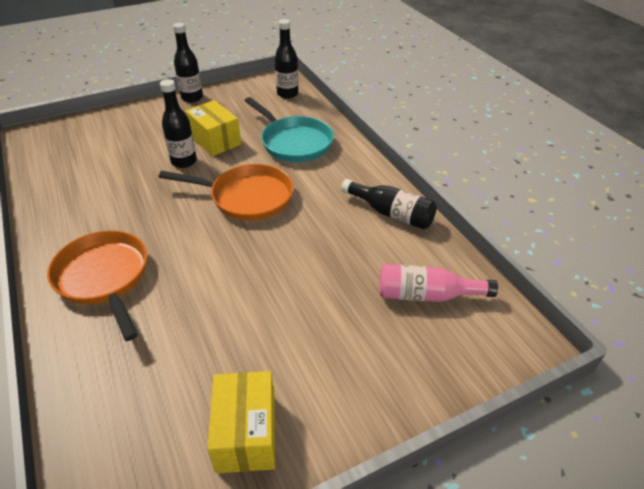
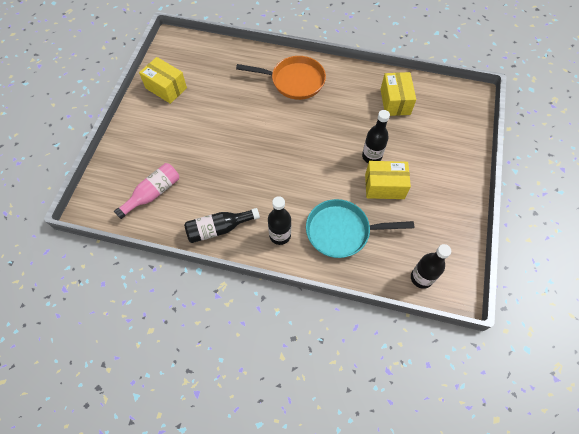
camera: 130 degrees right, 20 degrees up
orange pan [159,164,294,221] -> none
black bottle [173,23,203,103] -> black bottle moved to [268,196,291,245]
none -> yellow box [380,72,416,116]

